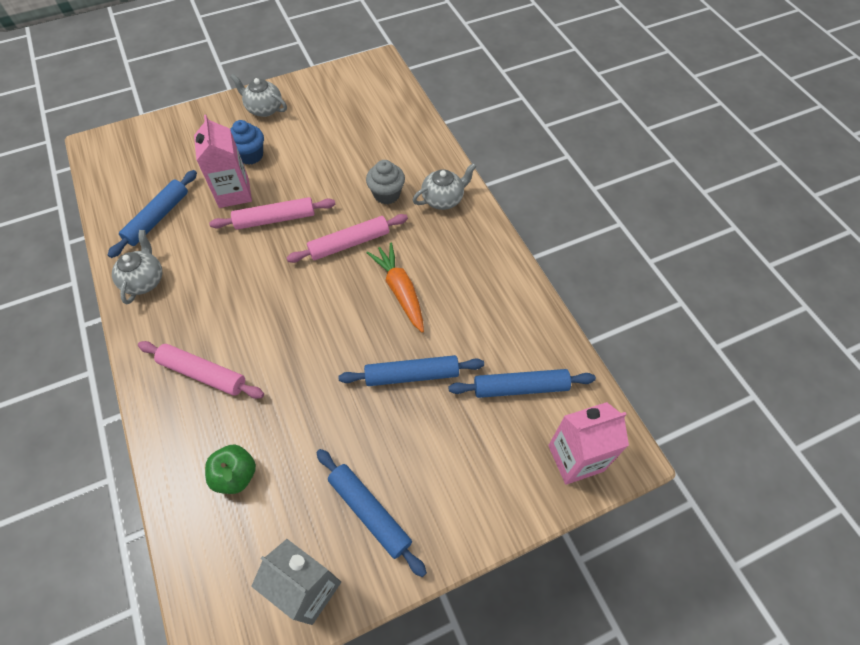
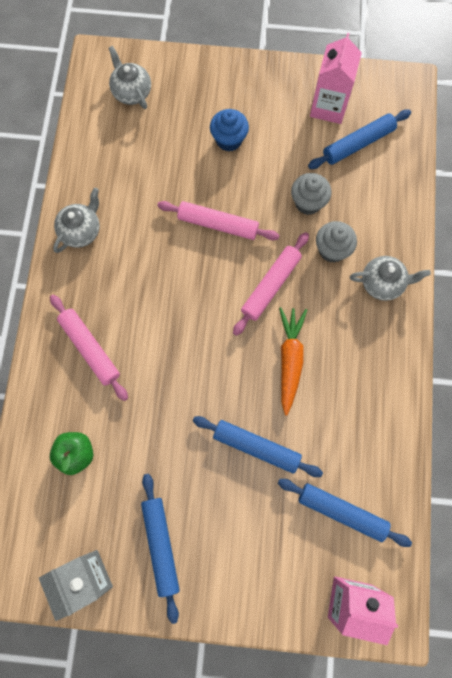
camera: 30 degrees right, 15 degrees up
blue rolling pin [108,170,197,258] -> blue rolling pin moved to [308,109,411,169]
pink carton [194,115,252,208] -> pink carton moved to [310,33,362,124]
grey teapot [230,74,287,117] -> grey teapot moved to [109,46,151,109]
pink rolling pin [287,214,408,263] -> pink rolling pin turned 60 degrees counterclockwise [233,232,309,336]
none -> grey cupcake [291,173,332,215]

